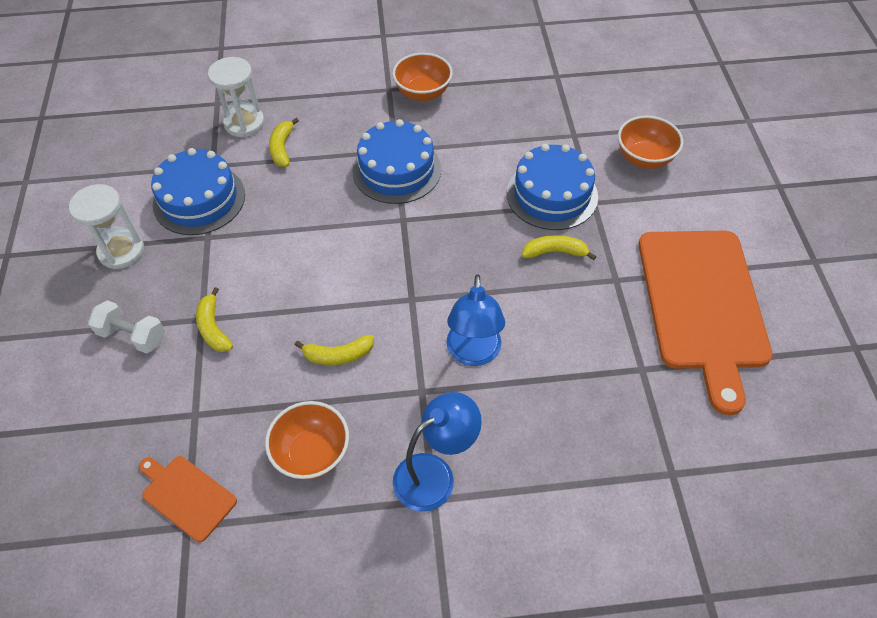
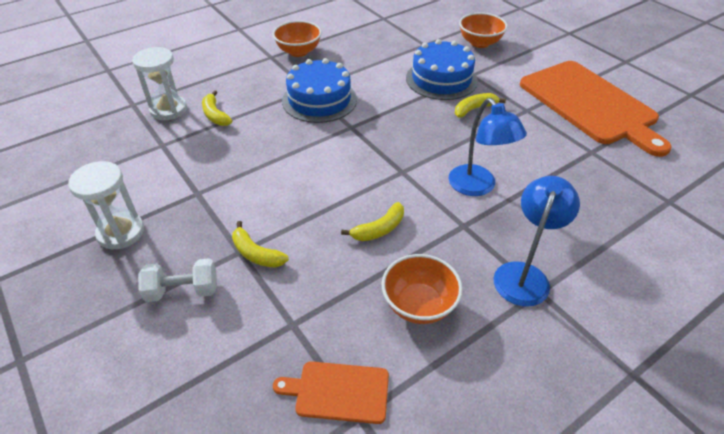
camera: 30 degrees left, 10 degrees down
blue cake [151,148,245,235] -> none

